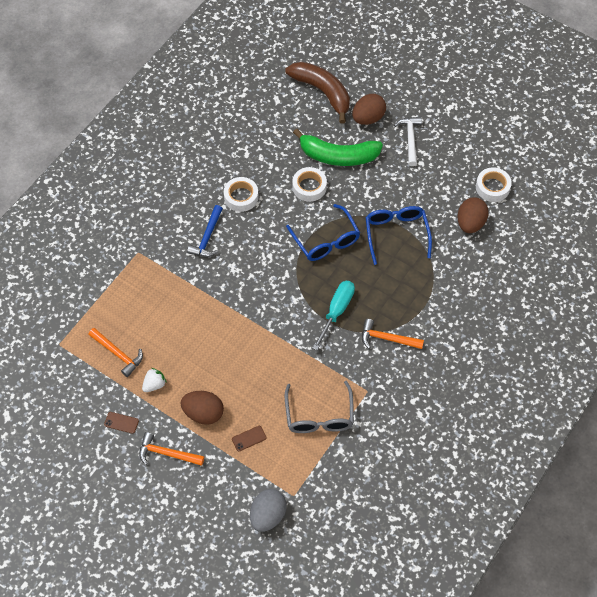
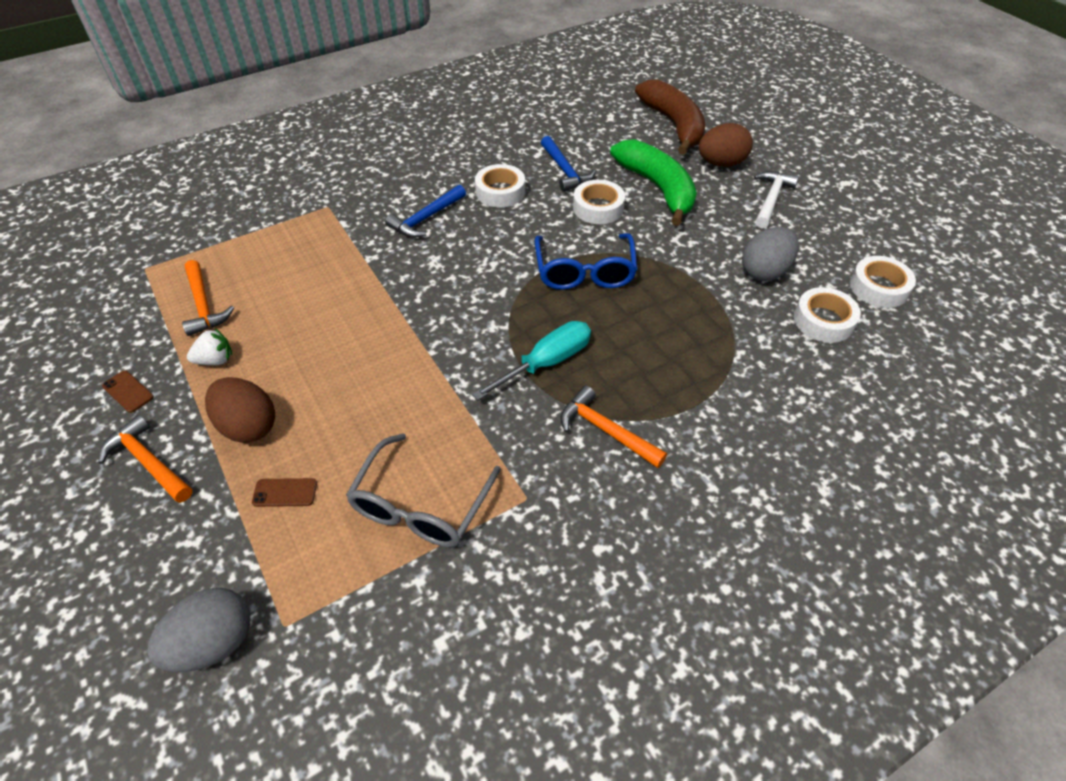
camera: 25 degrees right, 10 degrees down
green banana [293,128,383,166] -> green banana turned 150 degrees counterclockwise [610,139,697,226]
blue glasses [366,206,432,265] -> none
brown egg [458,197,489,233] -> white tape [794,287,861,343]
none -> blue hammer [541,136,596,192]
none -> grey egg [742,227,799,281]

